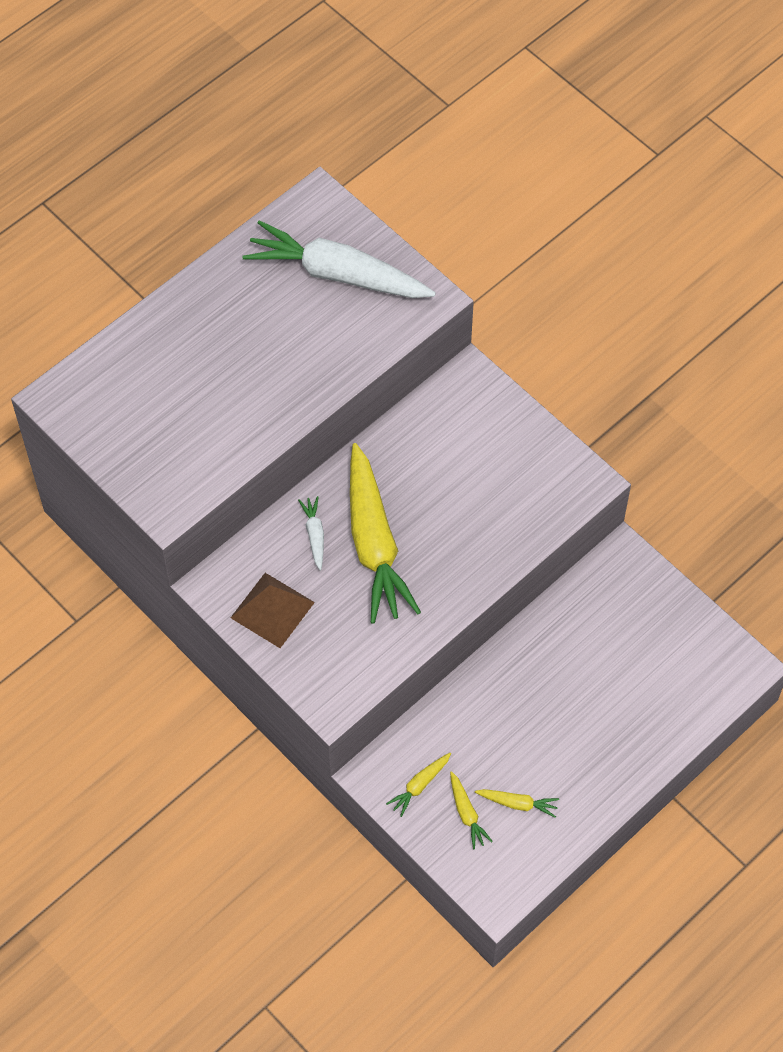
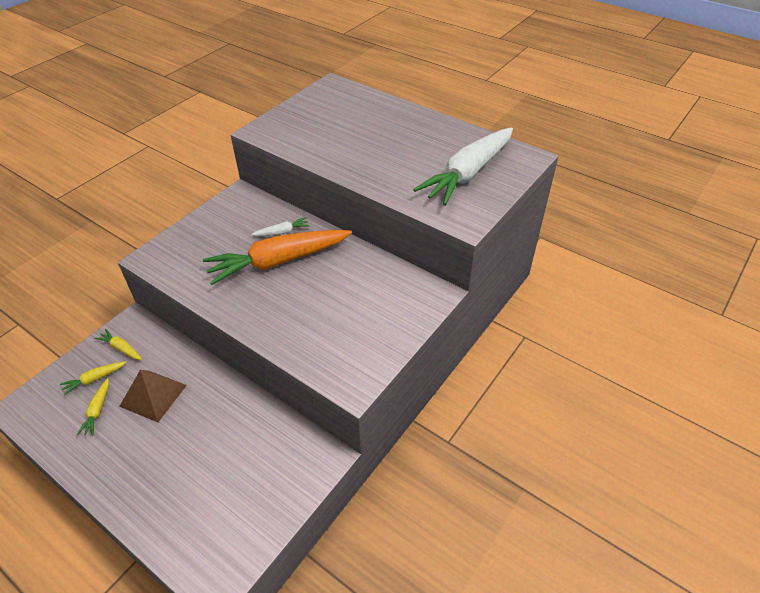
camera: 80 degrees right, 15 degrees down
brown pyramid [231,573,315,648] -> brown pyramid moved to [119,370,187,422]
white carrot [242,220,436,298] -> white carrot turned 150 degrees counterclockwise [413,127,513,206]
yellow carrot [350,443,421,624] -> orange carrot [203,230,352,285]

